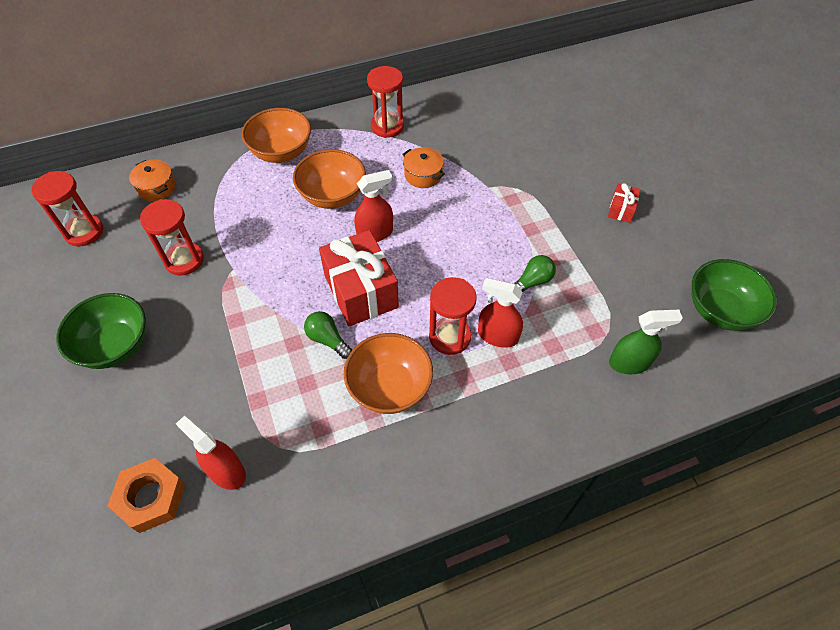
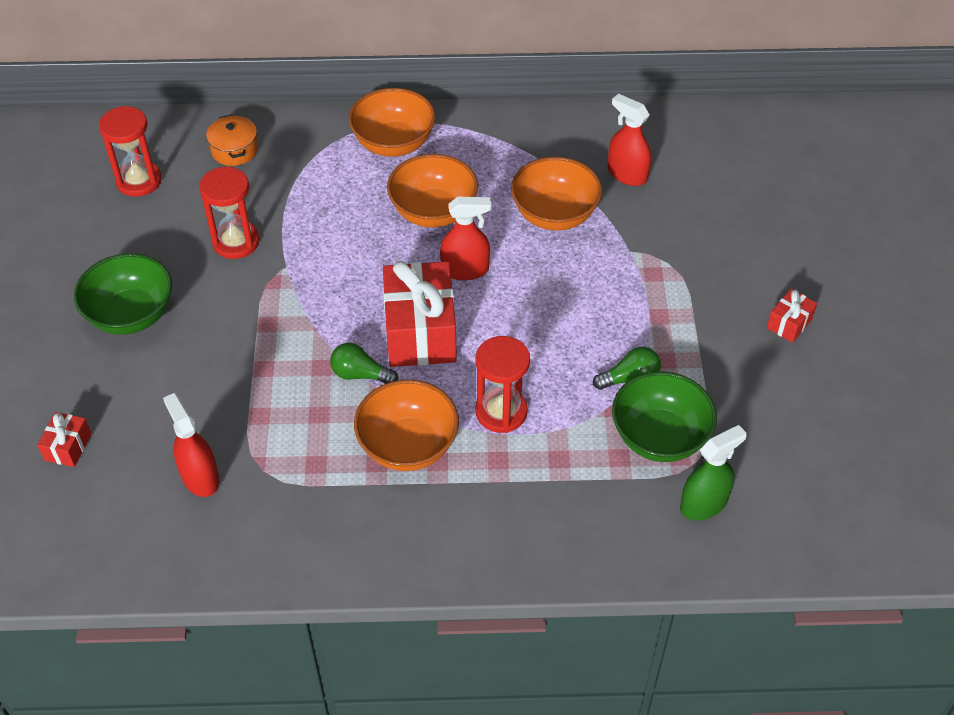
camera: 20 degrees right, 5 degrees down
orange nut [107,458,185,533] -> none
green light bulb [304,311,352,359] -> green light bulb turned 45 degrees counterclockwise [330,343,398,384]
red hourglass [367,66,404,138] -> none
orange pot [402,147,445,188] -> orange bowl [511,157,602,231]
red spray bottle [478,278,523,348] -> red spray bottle moved to [608,94,651,186]
green spray bottle [609,310,683,374] -> green spray bottle turned 45 degrees counterclockwise [680,425,747,520]
green bowl [692,259,777,331] -> green bowl moved to [612,371,717,462]
none -> red gift [37,412,91,467]

